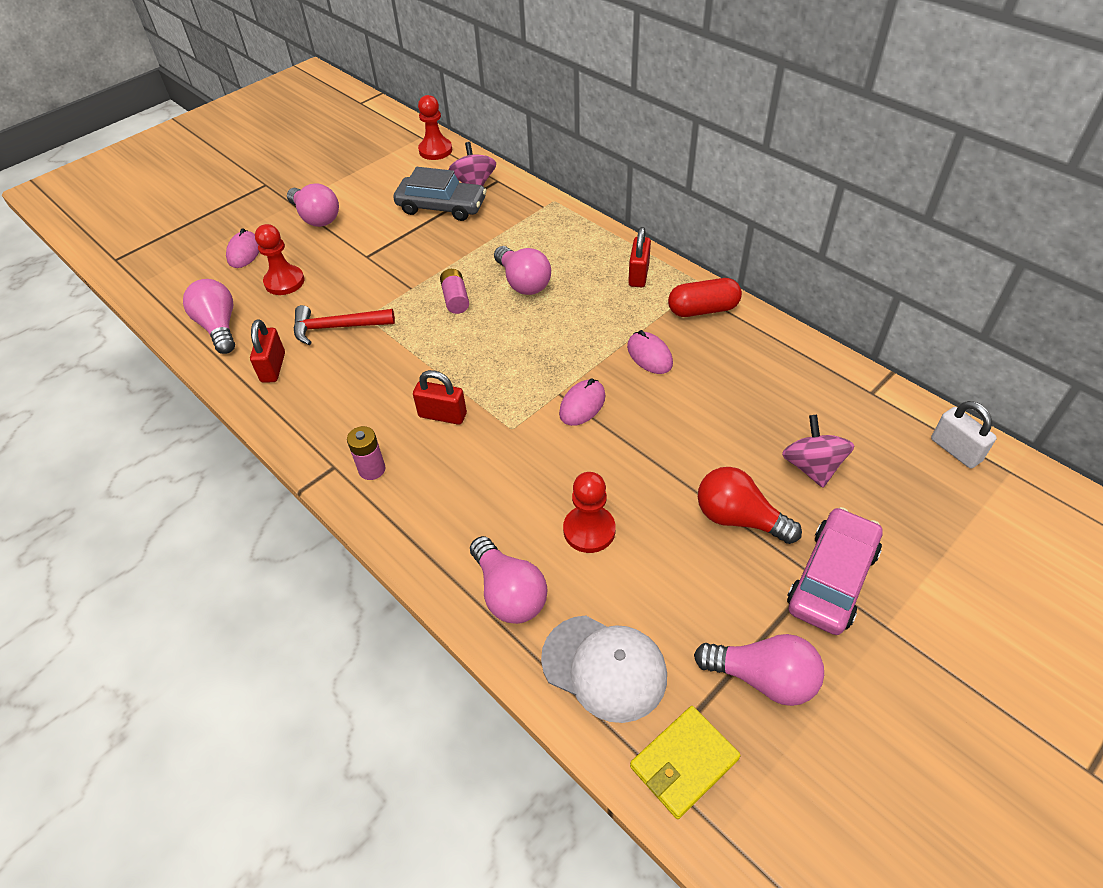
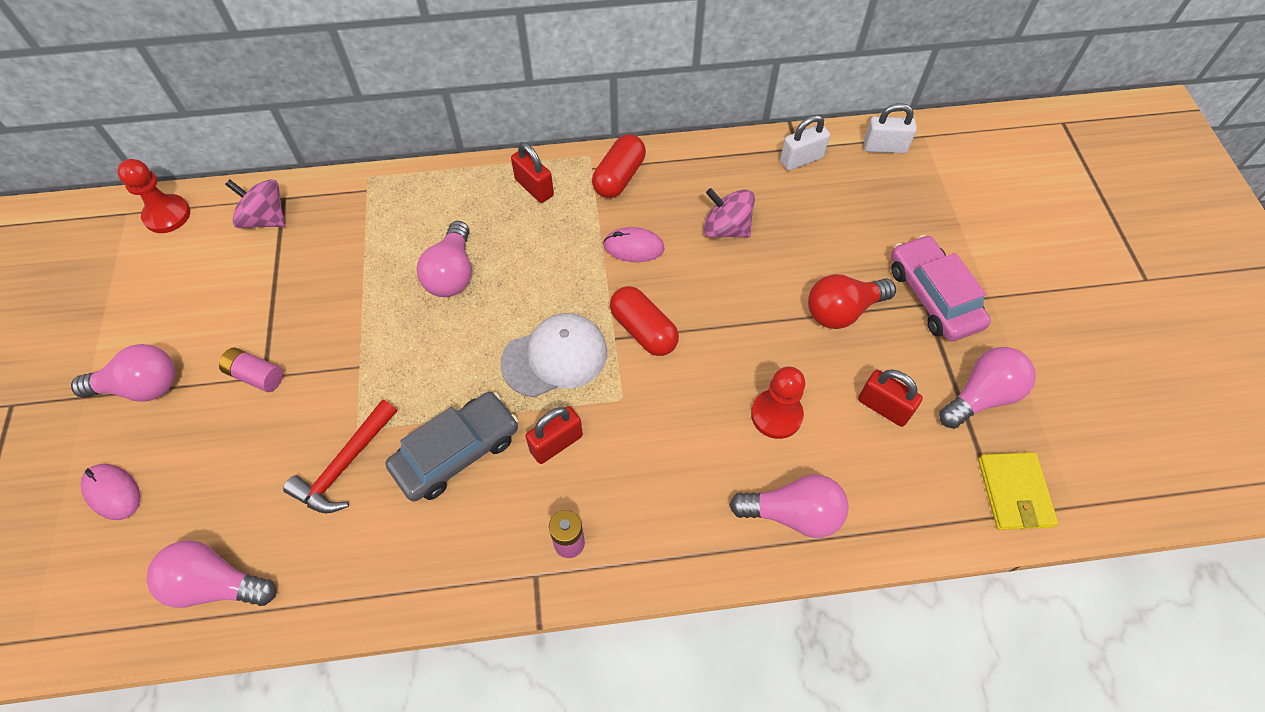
camera: 55 degrees left, 10 degrees up
red padlock [250,319,285,383] -> red padlock moved to [858,369,923,427]
red pawn [255,224,304,295] -> none
grey car [394,167,487,221] -> grey car moved to [386,392,518,502]
pink battery [440,269,469,314] -> pink battery moved to [219,348,283,392]
pink light bulb [494,246,551,295] -> pink light bulb turned 90 degrees clockwise [417,221,471,297]
white cap [541,615,667,723] -> white cap moved to [500,313,607,397]
pink mouse [559,378,606,426] -> red capsule [610,286,679,356]
pink spinning top [782,415,855,488] -> pink spinning top moved to [704,188,755,238]
none -> white padlock [780,115,830,170]

